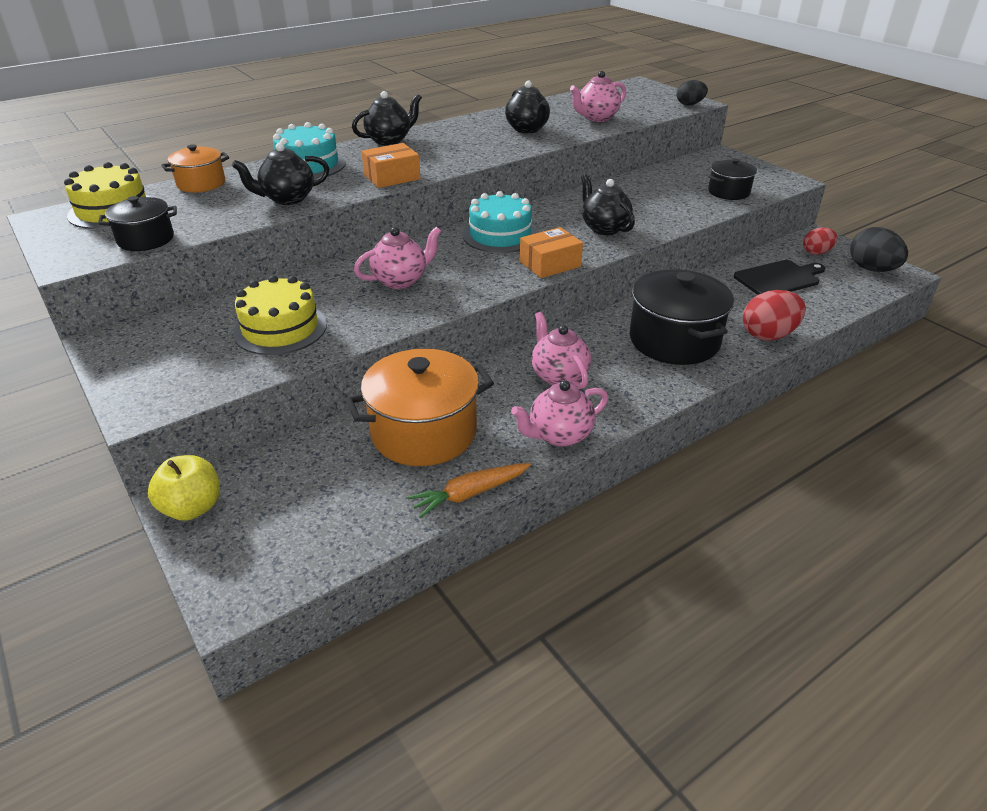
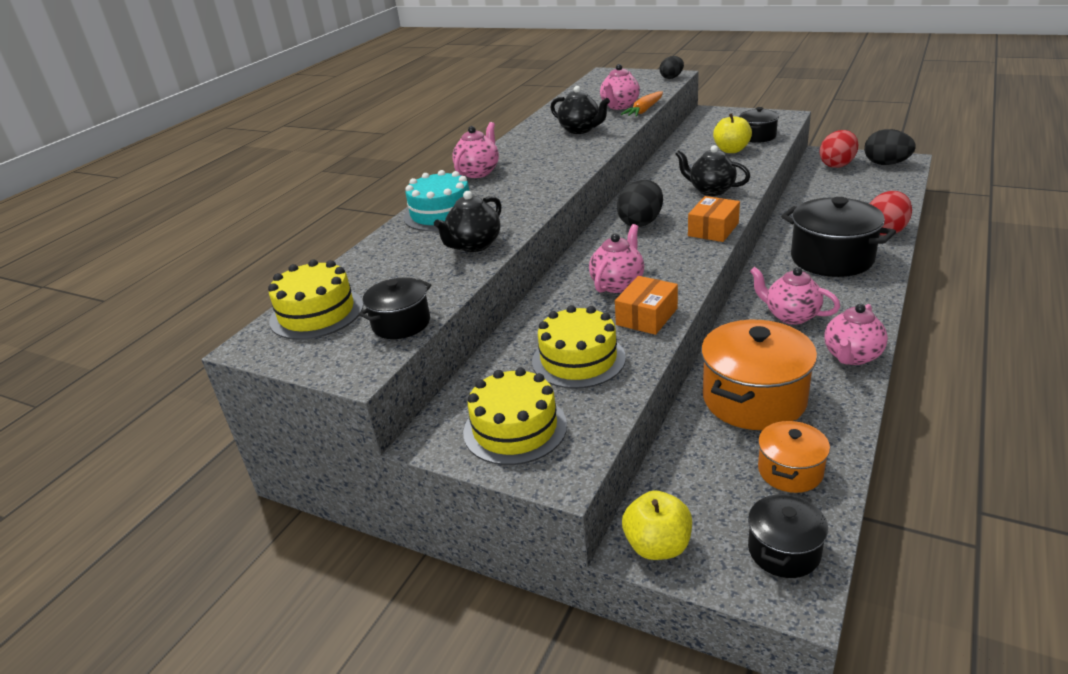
camera: 25 degrees left, 5 degrees down
orange pot [161,144,229,192] -> orange pot moved to [758,420,830,493]
black teapot [352,91,422,146] -> pink teapot [452,122,499,178]
orange box [361,143,420,188] -> orange box moved to [615,276,678,335]
orange carrot [408,463,531,518] -> orange carrot moved to [621,91,663,117]
turquoise cake [463,191,537,253] -> black egg [617,180,663,227]
black cutting board [734,260,825,295] -> none
red egg [803,227,837,255] -> red egg [819,130,858,168], size x1.56
none -> yellow cake [463,367,567,465]
none -> yellow apple [713,113,752,153]
none -> black pot [748,492,828,578]

